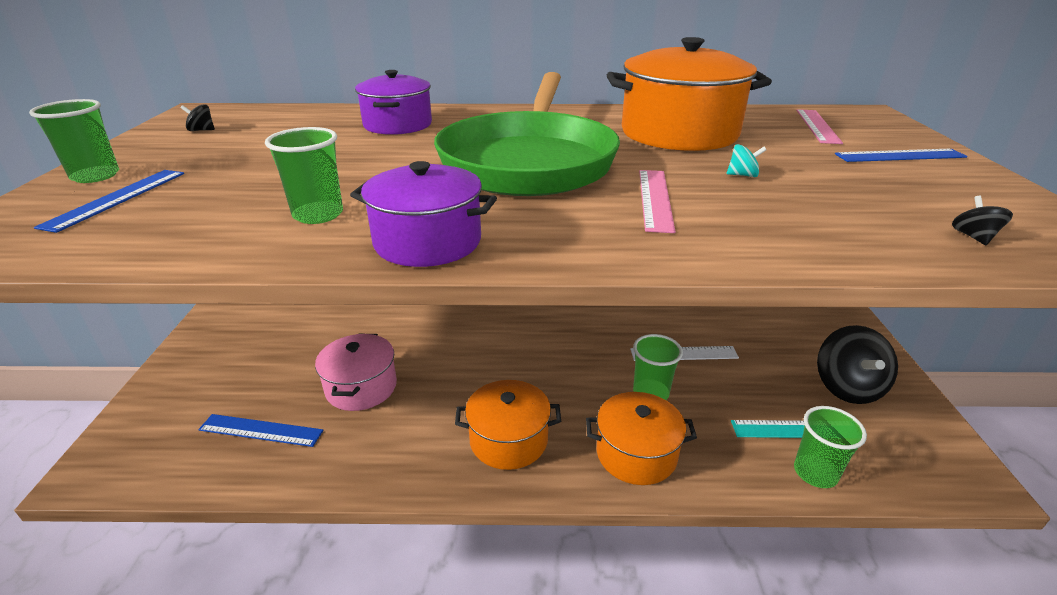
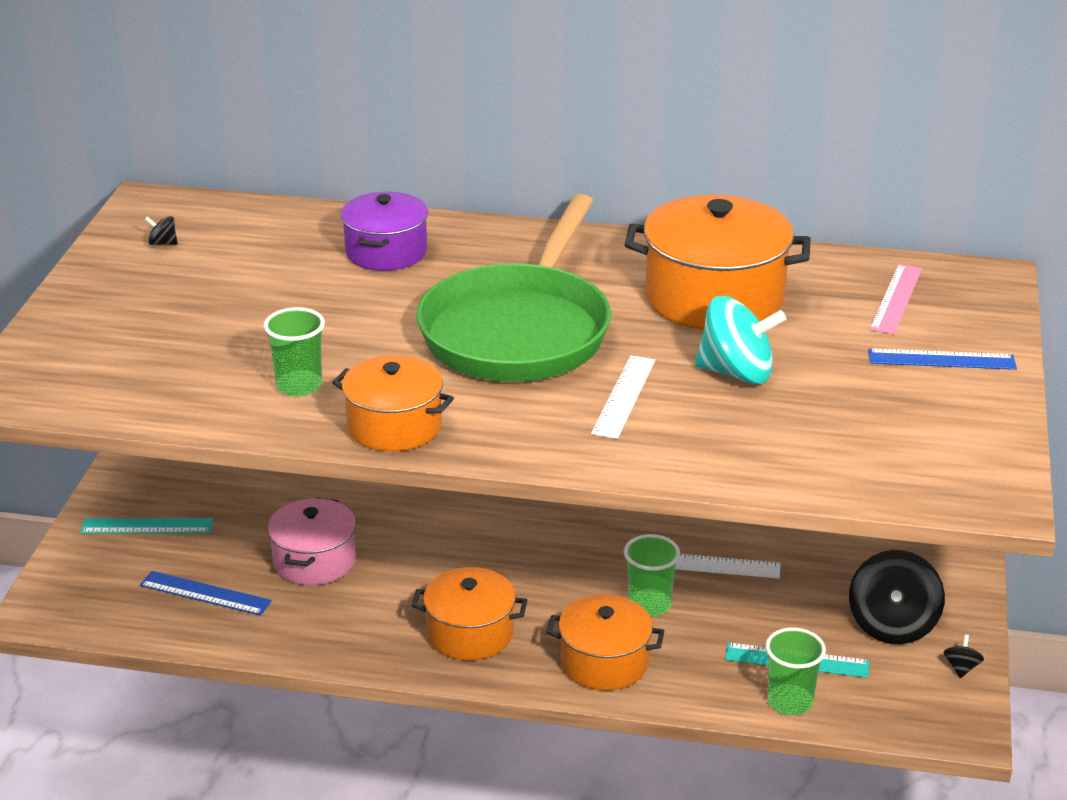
camera: 10 degrees right, 0 degrees up
green cup [29,99,119,183] -> none
blue ruler [34,170,184,233] -> none
purple pot [350,161,497,267] -> orange pot [332,355,454,452]
pink ruler [639,170,676,233] -> white ruler [591,355,655,439]
turquoise spinning top [727,144,766,177] -> turquoise spinning top [695,296,786,384], size x2.40
black spinning top [952,196,1013,245] -> black spinning top moved to [943,635,984,678]
none -> turquoise ruler [80,518,213,533]

